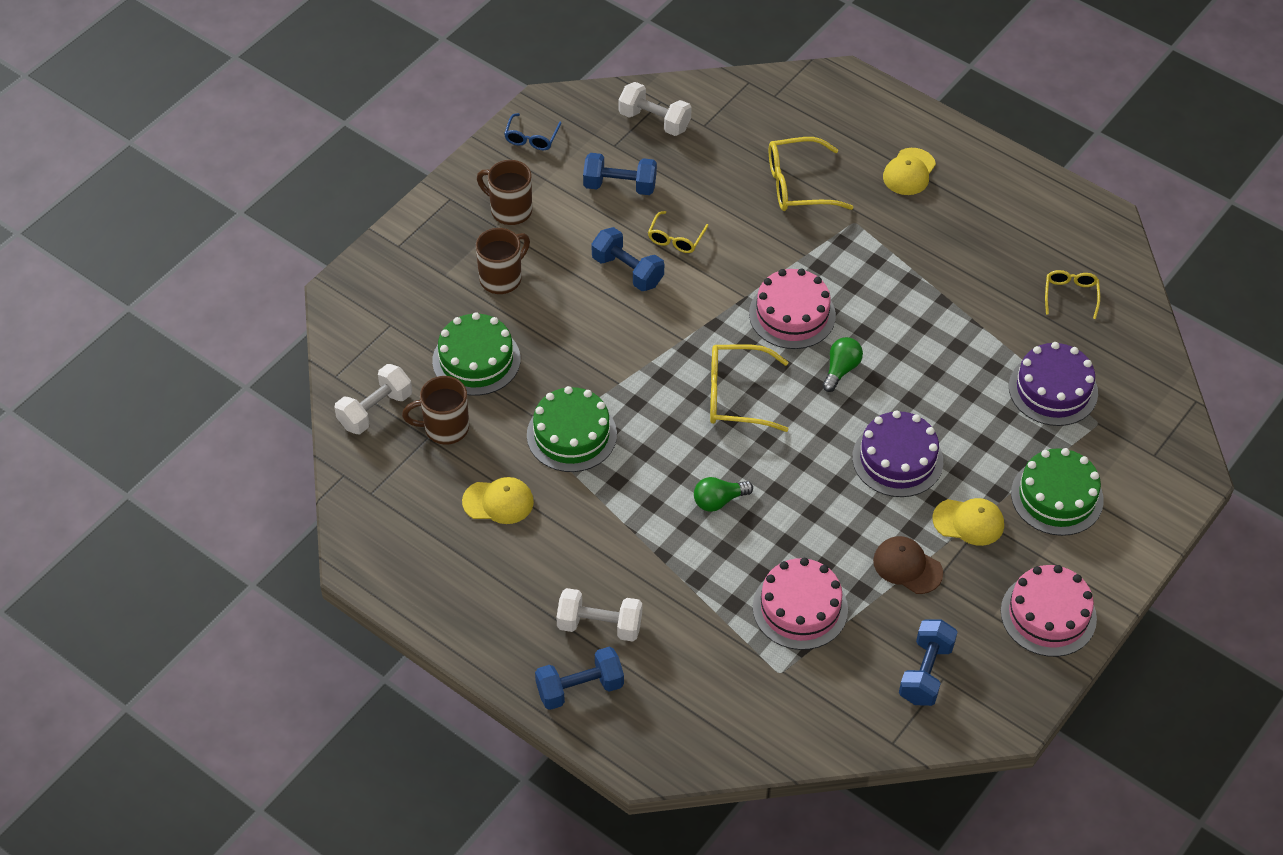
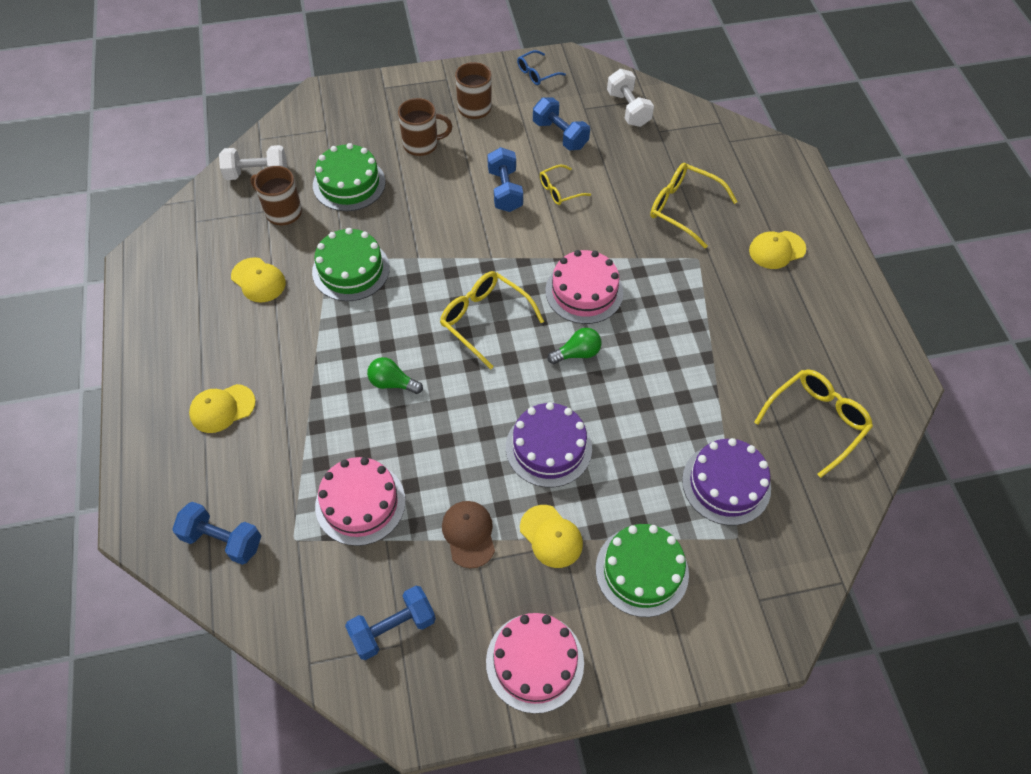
camera: 40 degrees right, 5 degrees up
blue dumbbell [535,647,624,710] -> blue dumbbell moved to [172,502,261,565]
white dumbbell [556,588,642,642] -> yellow cap [189,384,256,433]
yellow glasses [1045,270,1100,319] -> yellow glasses [754,369,873,478], size x1.71

